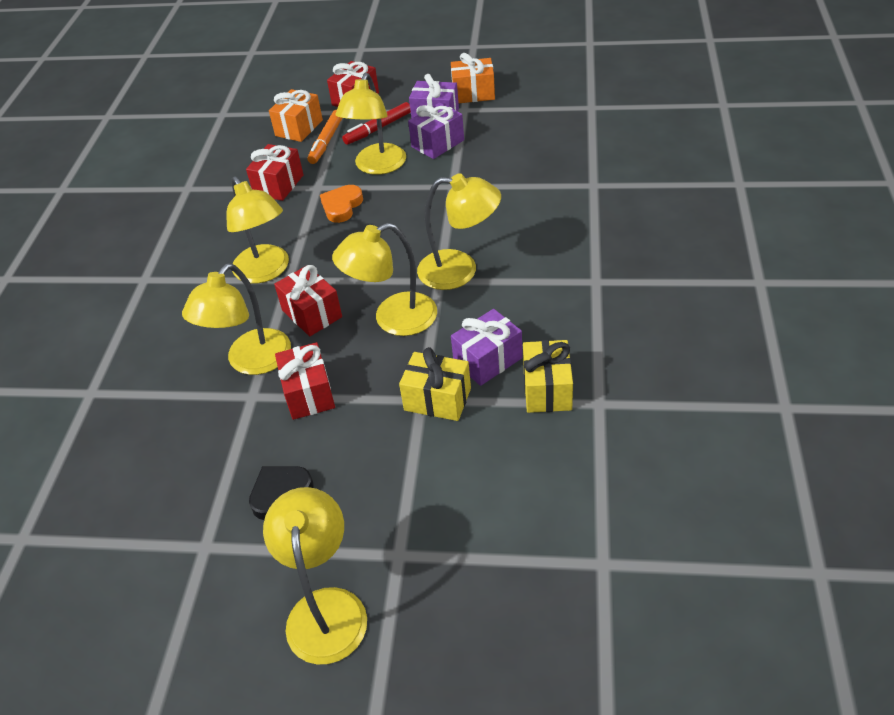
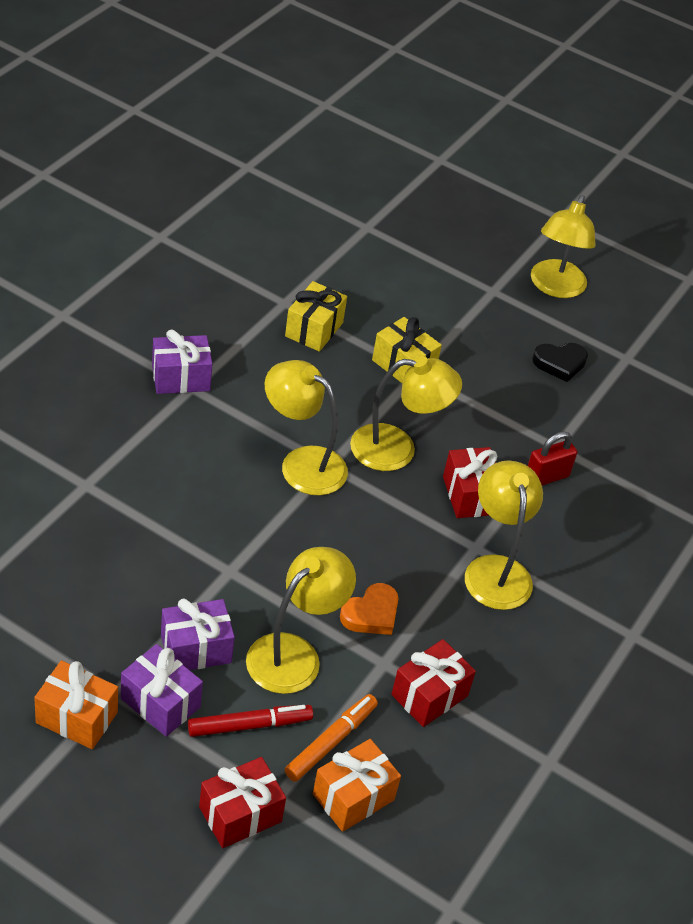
camera: 165 degrees left, 0 degrees up
yellow lamp [182,263,291,375] -> red padlock [528,432,577,486]
red gift [275,342,335,420] -> none
purple gift [451,309,523,386] -> purple gift moved to [152,330,212,394]

